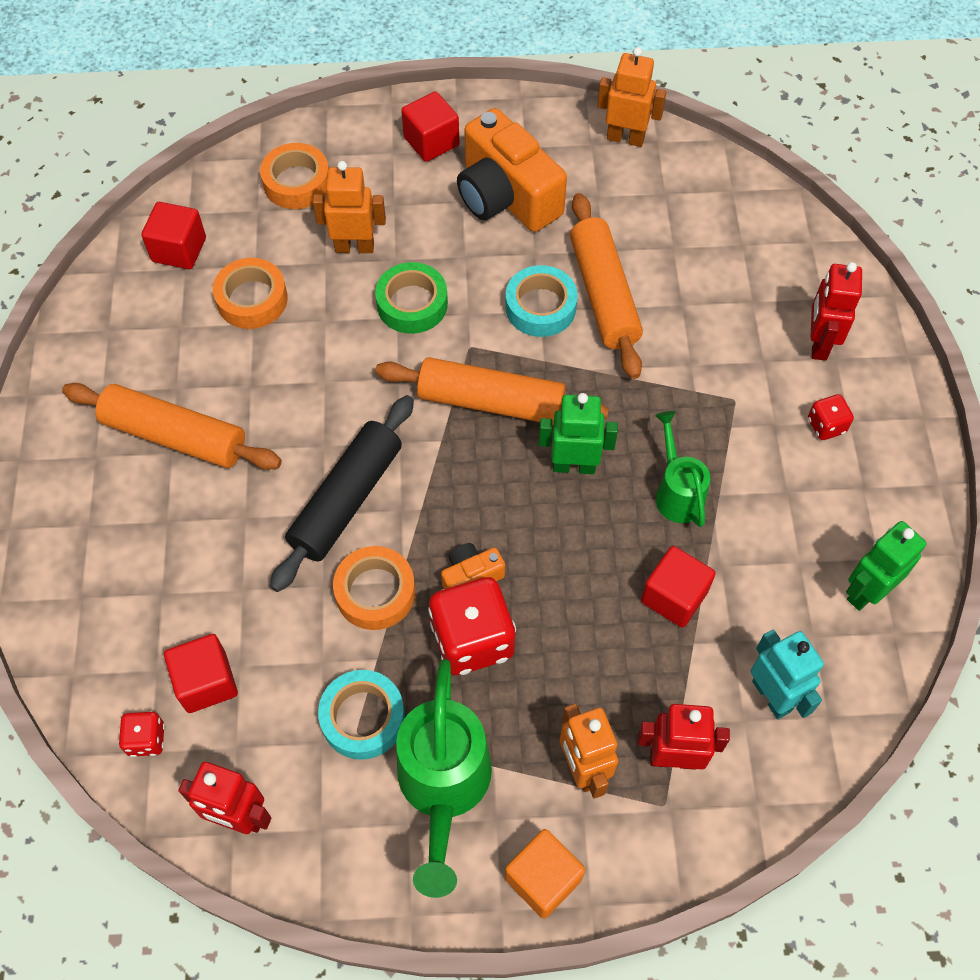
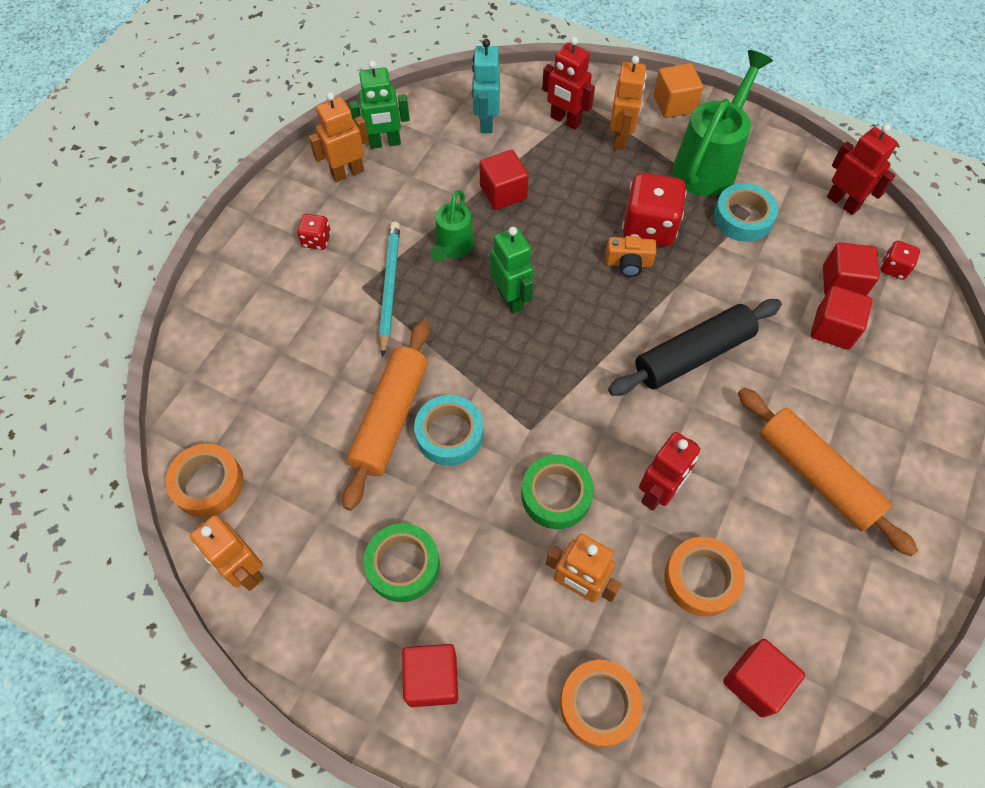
camera: 150 degrees left, 0 degrees up
orange tape [333,546,415,630] -> orange tape moved to [165,443,244,517]
orange rolling pin [375,357,609,425] -> none
orange camera [457,108,567,232] -> green tape [363,523,440,602]
green robot [539,393,618,474] -> green robot turned 150 degrees counterclockwise [490,227,534,314]
red robot [811,262,862,361] -> red robot moved to [639,432,700,511]
none -> orange robot [309,92,369,182]
none -> turquoise pencil [379,222,400,357]
none -> red cube [811,286,873,350]

